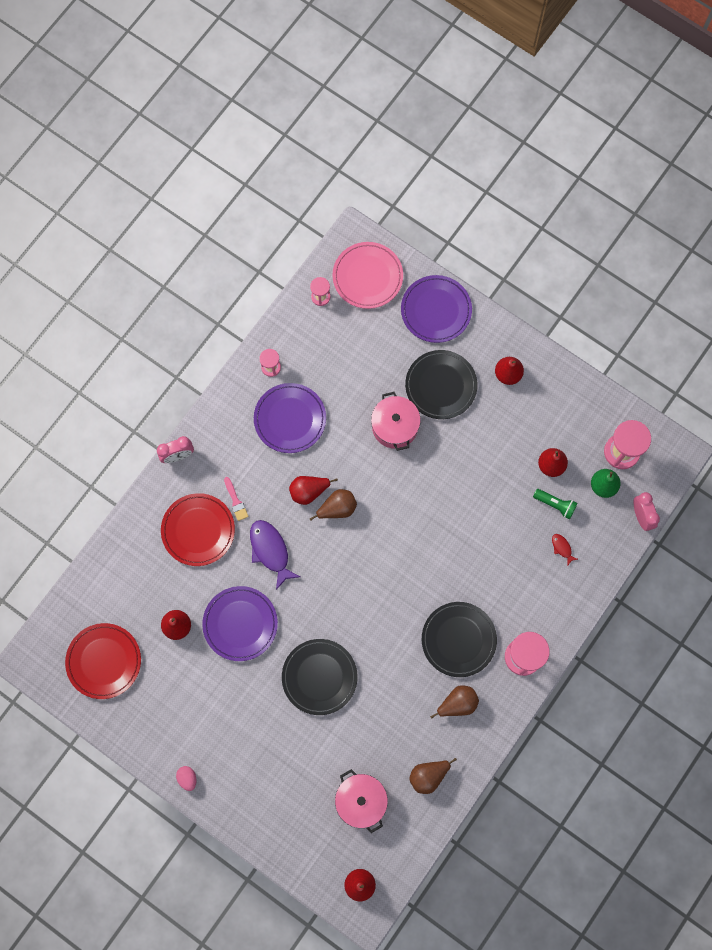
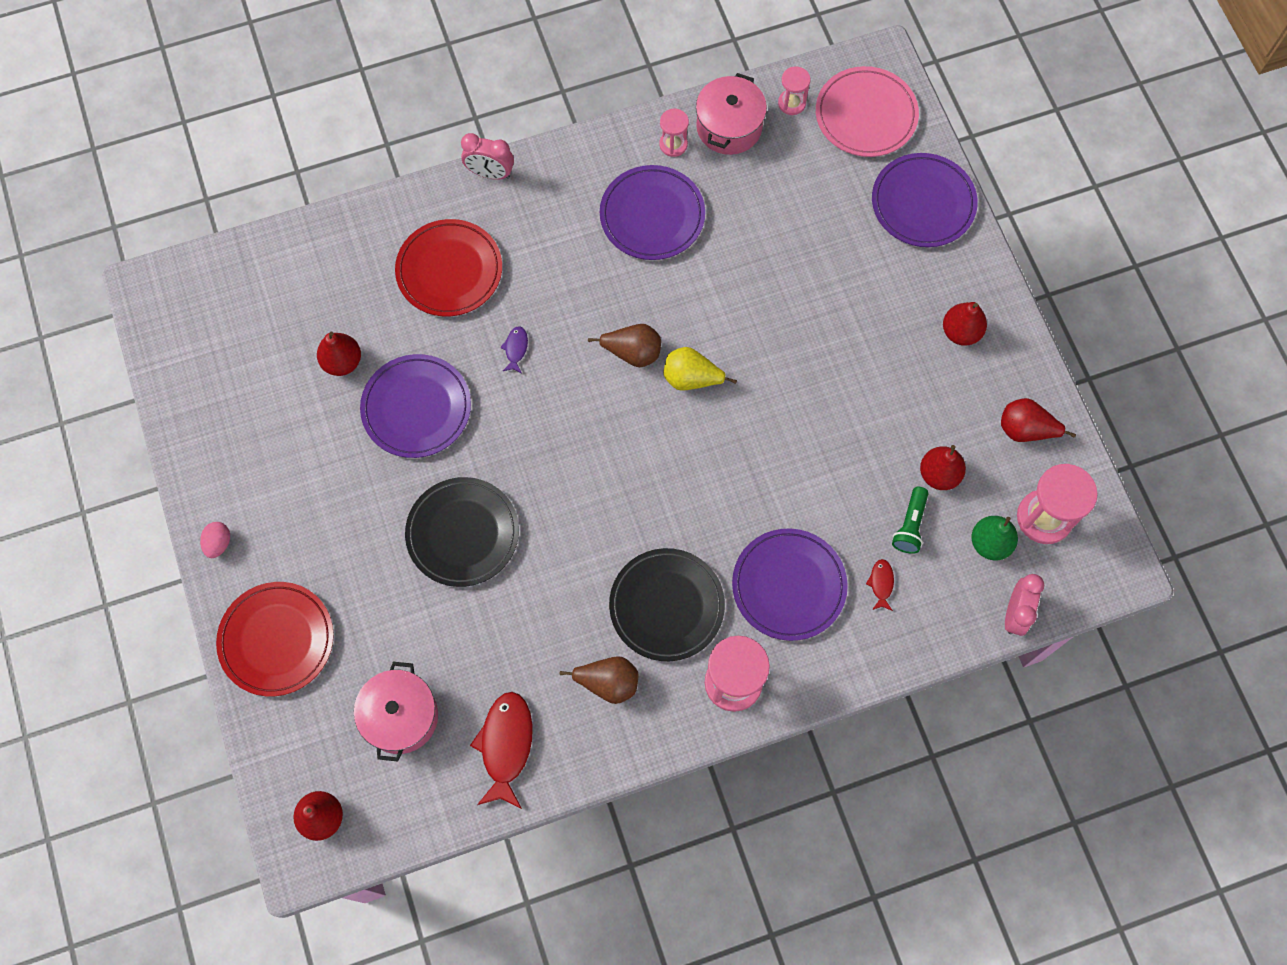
camera: 35 degrees right, 5 degrees down
red plate [65,623,141,699] -> red plate moved to [216,582,334,696]
pink brush [224,477,249,521] -> none
purple fish [250,520,300,590] -> purple fish [500,326,528,373], size x0.48
red pear [289,476,338,505] -> red pear moved to [1001,398,1076,442]
pink pot [371,392,421,451] -> pink pot moved to [696,73,767,155]
black plate [405,350,477,419] -> none
brown pear [409,758,457,794] -> red fish [470,692,533,809]
green flashlight [533,489,577,519] -> green flashlight turned 45 degrees clockwise [892,487,929,554]
none -> yellow pear [663,347,737,391]
none -> purple plate [732,528,848,641]

